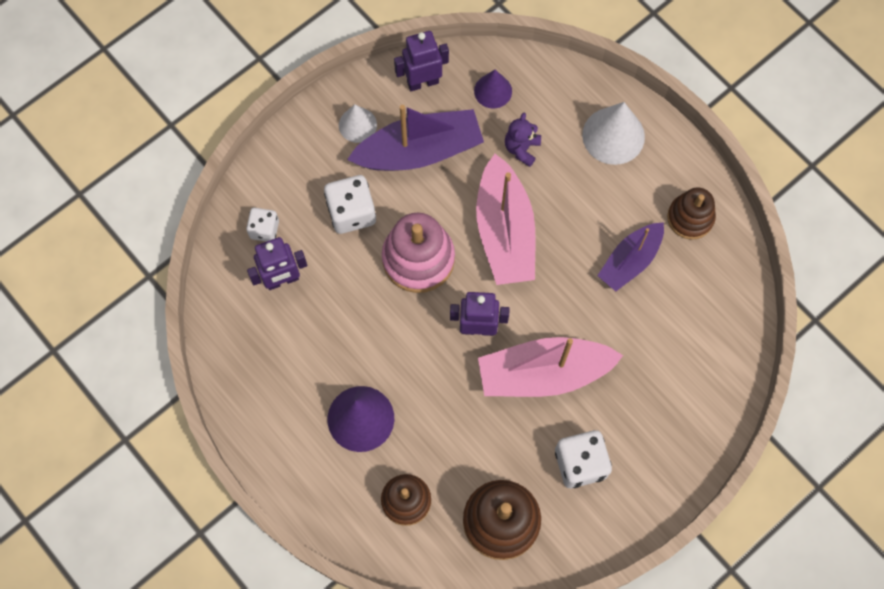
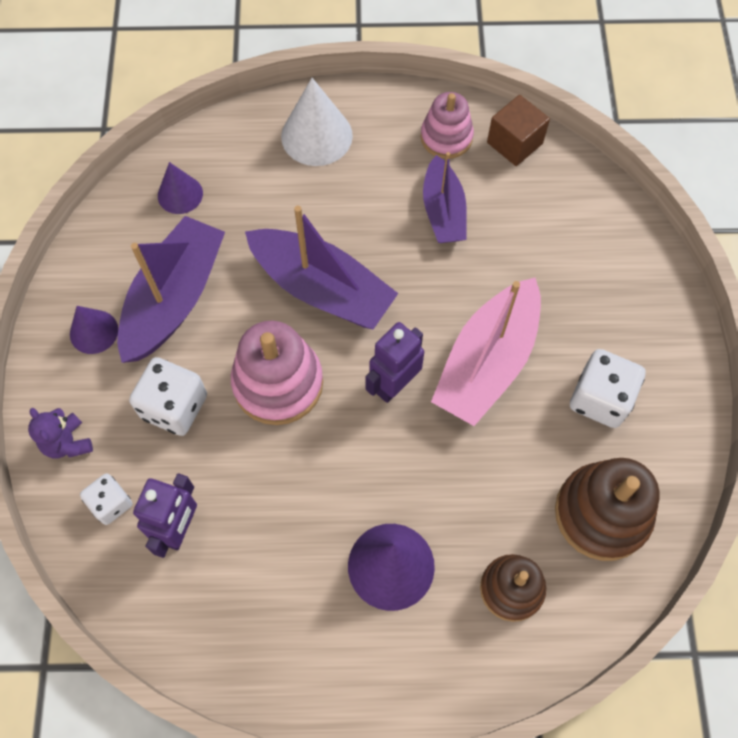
camera: 50 degrees left, 5 degrees down
white cone [339,105,377,143] -> purple cone [70,306,118,354]
purple robot [394,31,449,91] -> none
pink boat [476,154,535,285] -> purple boat [245,206,398,329]
purple teddy bear [505,113,541,167] -> purple teddy bear moved to [28,408,93,459]
brown stacking toy [667,188,716,239] -> pink stacking toy [421,92,474,159]
none -> brown cube [487,95,550,166]

